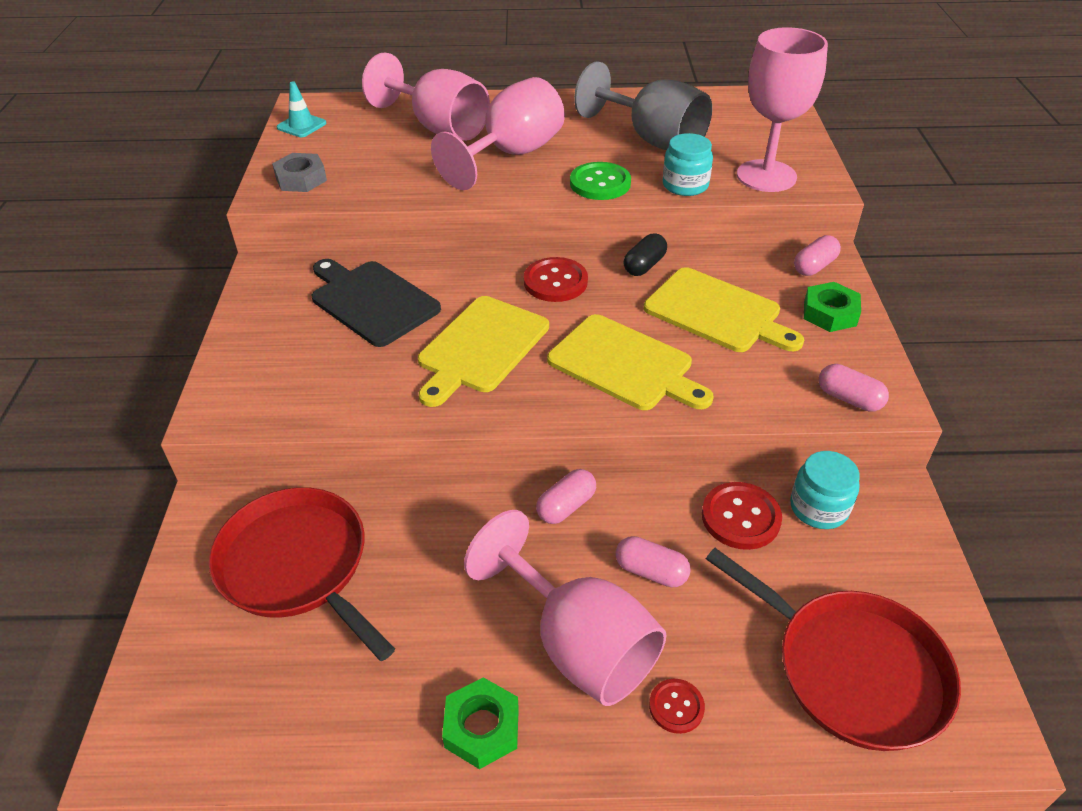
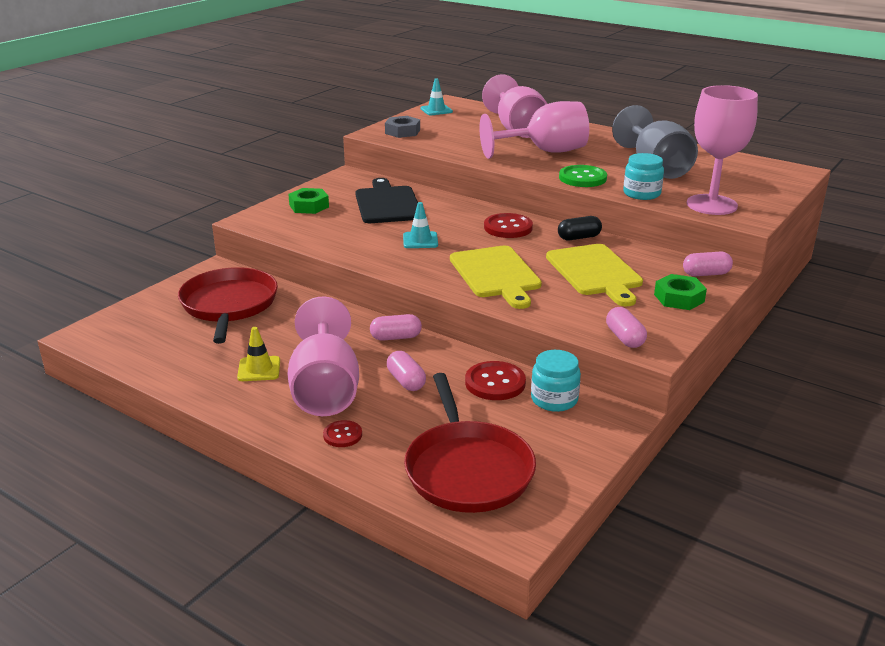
camera: 35 degrees right, 15 degrees down
yellow cutting board [418,296,549,407] -> turquoise traffic cone [403,202,438,248]
green nut [442,677,519,769] -> green nut moved to [288,188,329,214]
none -> yellow traffic cone [237,327,280,381]

